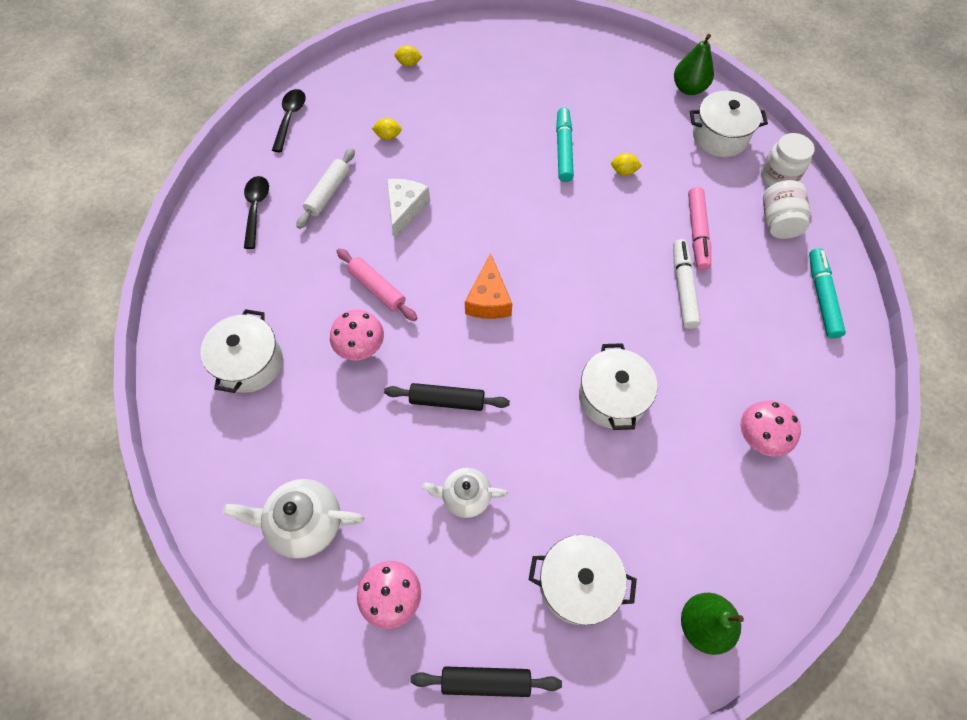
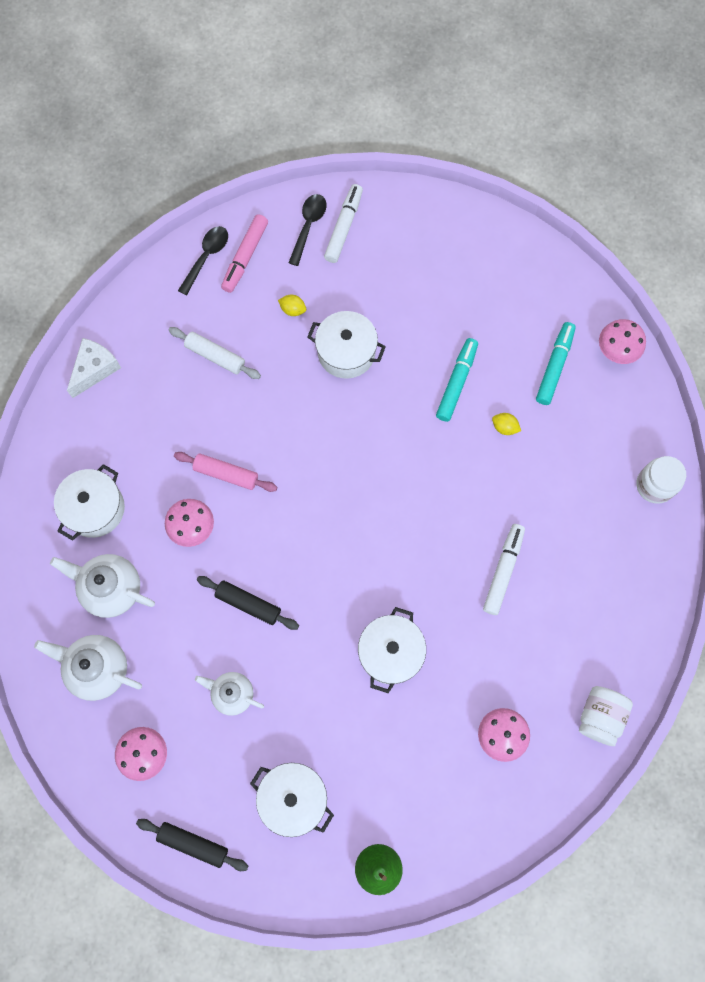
camera: 20 degrees right, 10 degrees up
black spoon [244,176,269,249] -> black spoon moved to [288,194,326,266]
white rolling pin [296,148,355,229] -> white rolling pin turned 75 degrees clockwise [168,327,261,379]
pink rolling pin [337,248,417,321] -> pink rolling pin turned 45 degrees counterclockwise [174,452,277,492]
white cheese [387,179,430,239] -> white cheese moved to [67,338,121,398]
yellow lemon [395,45,422,66] -> white marker [324,184,363,263]
orange cheese [465,253,512,319] -> none
green pear [674,34,714,95] -> pink mushroom [599,319,646,364]
pink marker [688,187,711,270] -> pink marker moved to [221,214,268,293]
white pot [690,91,768,157] -> white pot moved to [307,311,386,379]
white jar [763,180,810,239] -> white jar moved to [579,686,633,746]
turquoise marker [809,248,846,339] -> turquoise marker moved to [536,322,576,405]
none -> white teapot [50,554,155,618]

